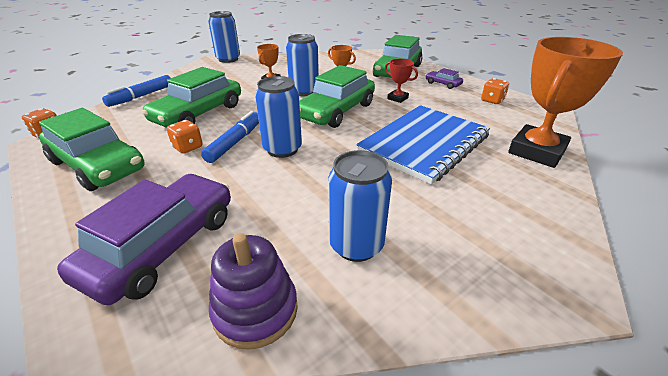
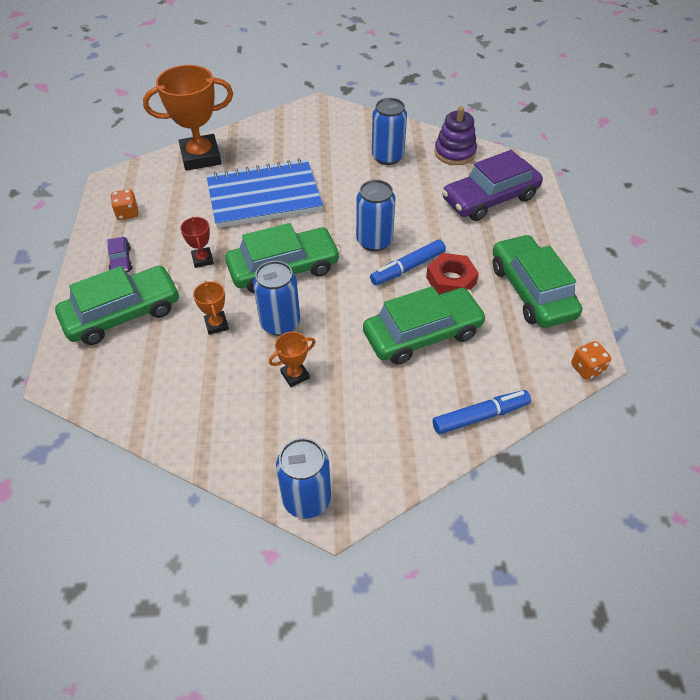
camera: 145 degrees left, 15 degrees up
orange dice [167,120,203,154] -> red nut [426,253,479,294]

